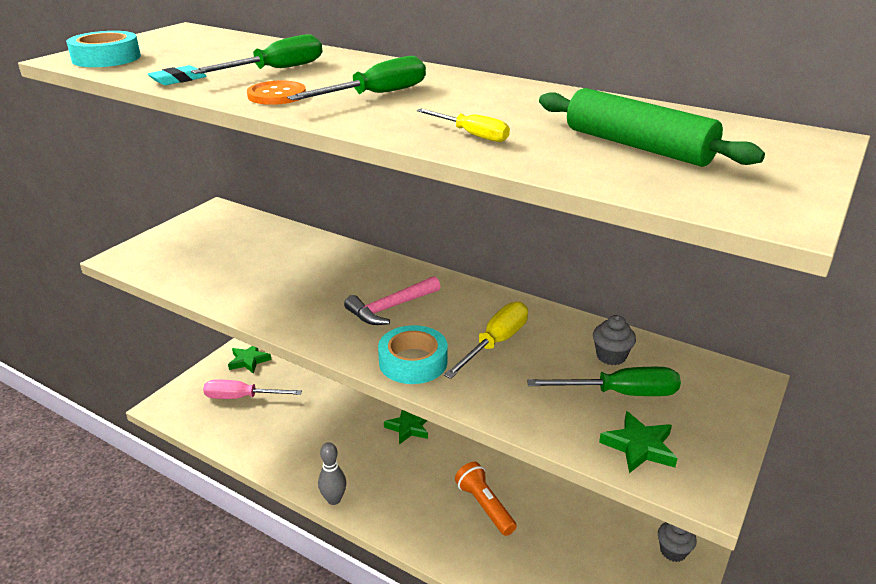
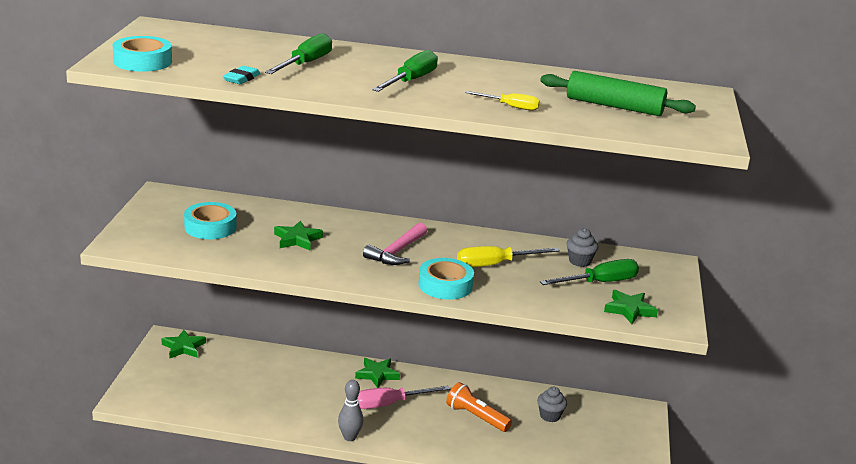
camera: 25 degrees left, 5 degrees down
pink screwdriver [203,379,302,399] -> pink screwdriver moved to [358,386,450,409]
orange button [247,81,306,105] -> none
yellow screwdriver [444,302,528,379] -> yellow screwdriver turned 120 degrees counterclockwise [457,246,560,267]
grey cupcake [658,522,697,562] -> grey cupcake moved to [537,387,567,422]
none -> turquoise tape [184,202,237,239]
none -> green star [274,220,323,250]

